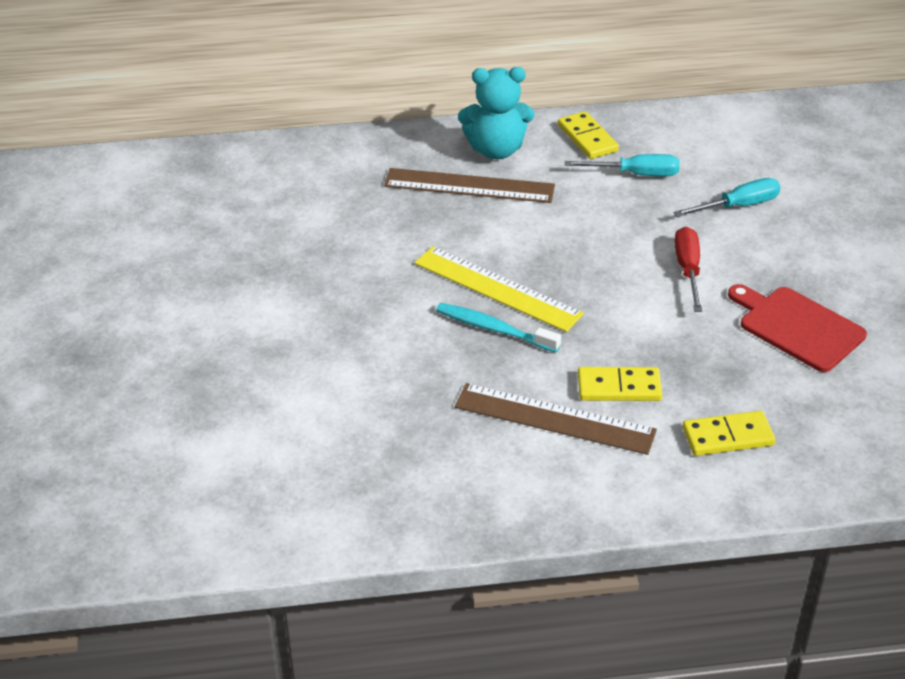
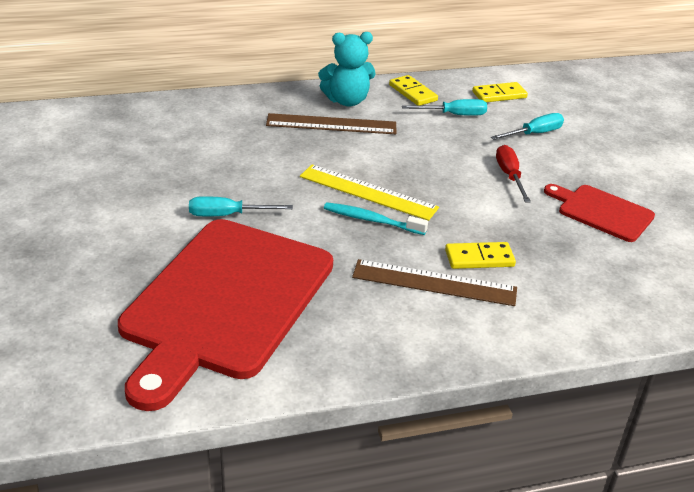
camera: 10 degrees left, 5 degrees down
yellow domino [683,411,776,456] -> yellow domino moved to [472,82,528,102]
none -> red cutting board [118,219,333,411]
none -> turquoise screwdriver [189,196,293,216]

